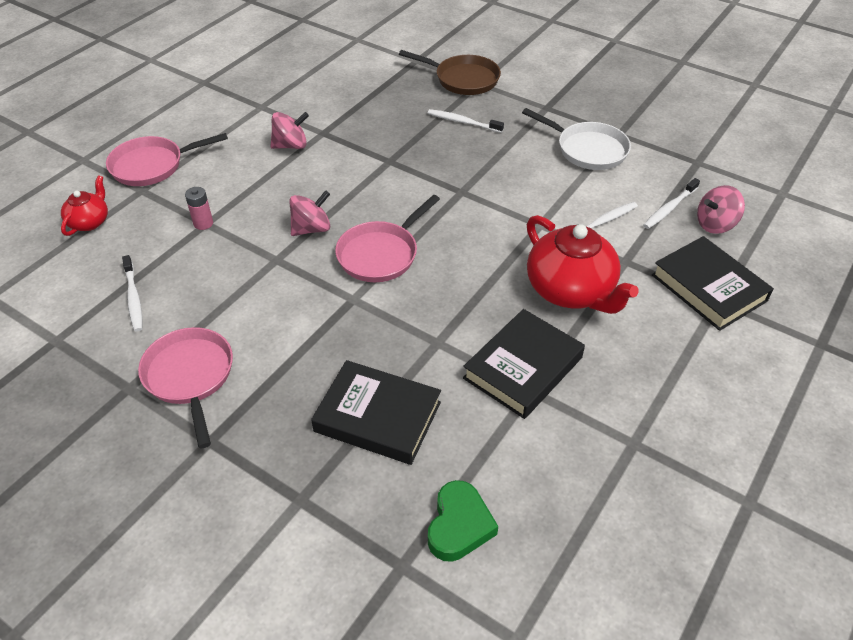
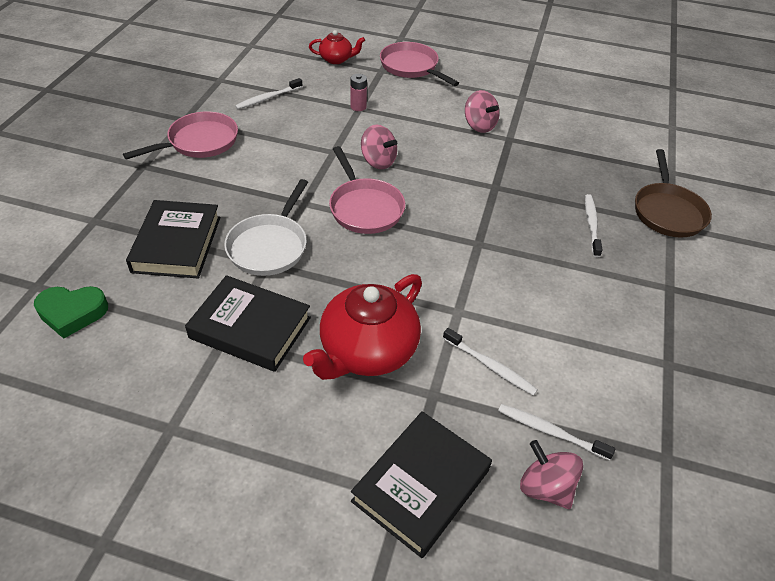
camera: 70 degrees right, 0 degrees up
pink pan [335,195,440,282] -> pink pan turned 135 degrees counterclockwise [329,146,405,234]
white pan [522,108,631,170] -> white pan moved to [224,179,308,276]

